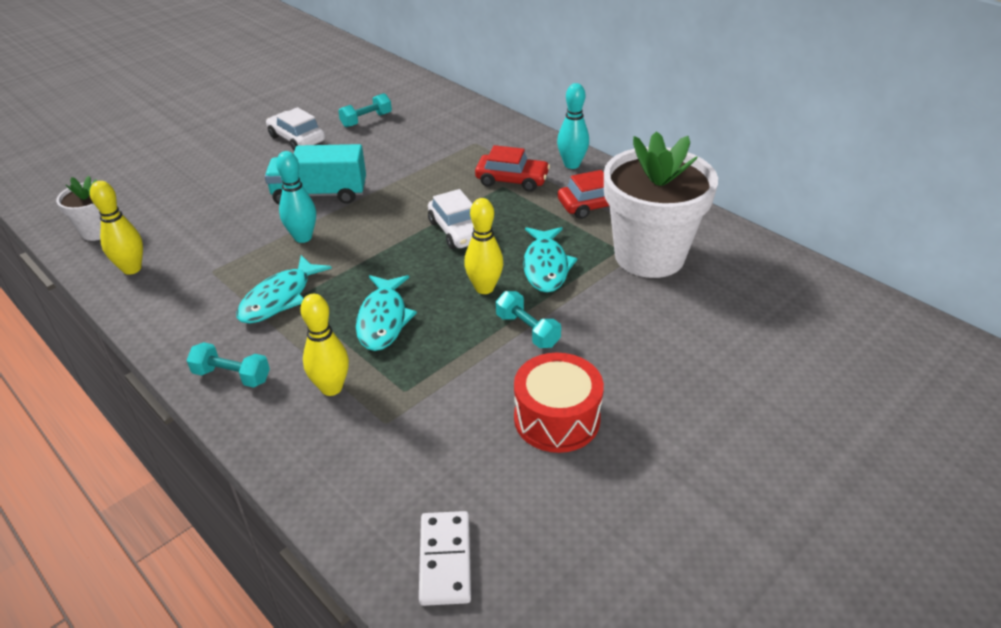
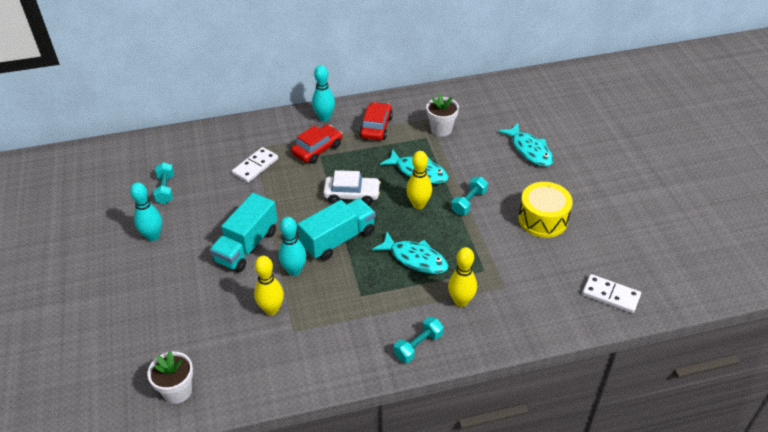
camera: 60 degrees left, 5 degrees up
yellow bowling pin [90,181,143,275] -> yellow bowling pin moved to [254,256,284,315]
turquoise fish [236,255,332,324] -> turquoise fish moved to [498,123,553,166]
white car [266,107,325,151] -> turquoise bowling pin [130,182,162,241]
turquoise dumbbell [496,291,561,348] -> turquoise dumbbell turned 45 degrees counterclockwise [451,177,488,215]
red drum [514,353,604,453] -> yellow drum [518,182,573,238]
white flower pot [604,131,718,278] -> white flower pot [426,94,459,137], size x0.48
none -> white domino [232,147,278,183]
none -> turquoise truck [298,198,375,261]

